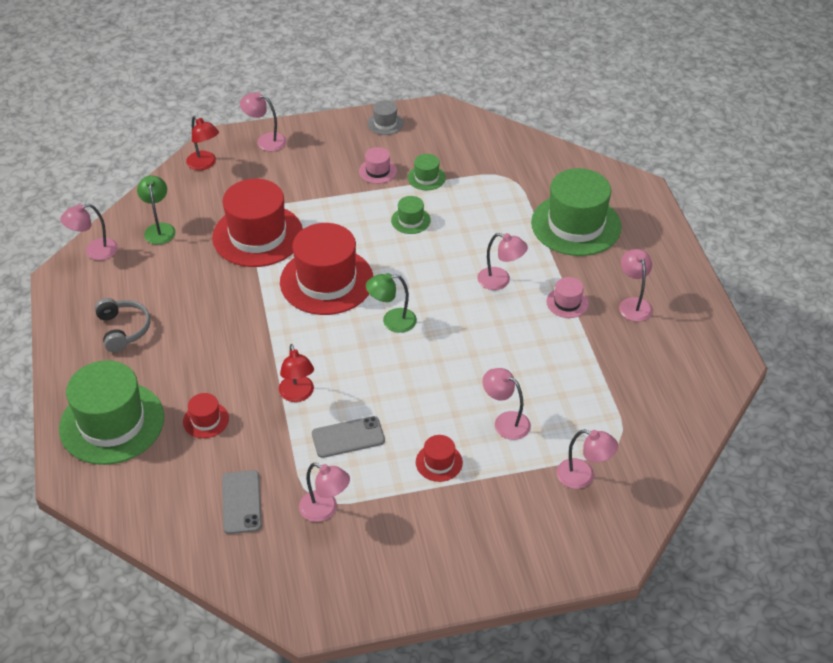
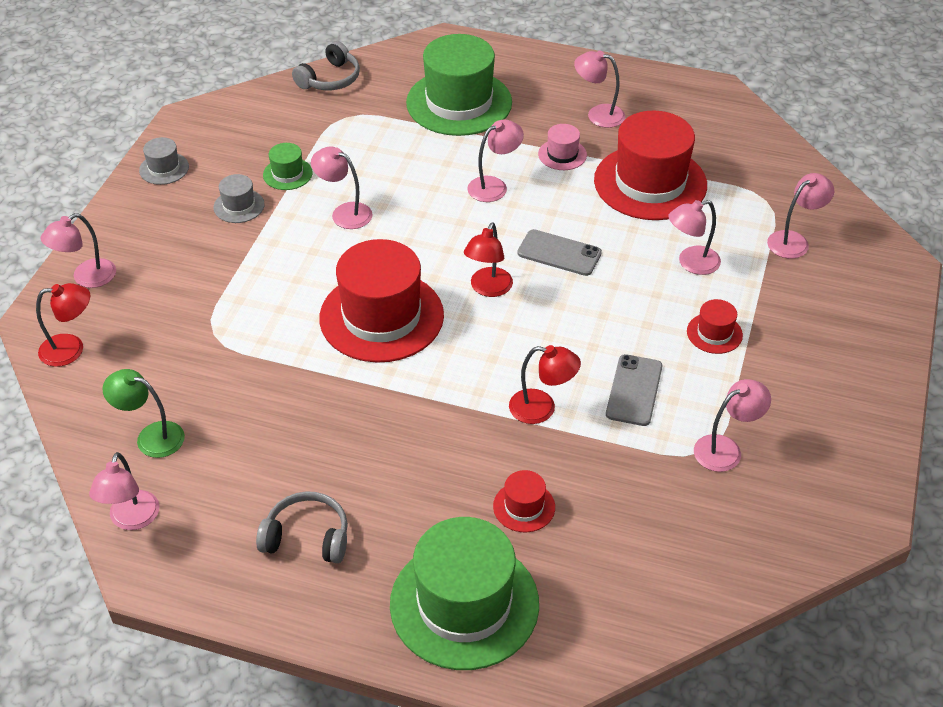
camera: 60 degrees left, 0 degrees up
red hat [212,179,303,267] -> red hat moved to [594,111,707,220]
grey phone [222,470,262,534] -> grey phone moved to [517,229,602,276]
pink hat [359,147,397,184] -> grey hat [213,174,264,223]
green lamp [366,273,417,333] -> red lamp [464,223,513,297]
green hat [391,196,431,234] -> pink lamp [311,146,372,229]
none -> grey headphones [292,41,360,90]

